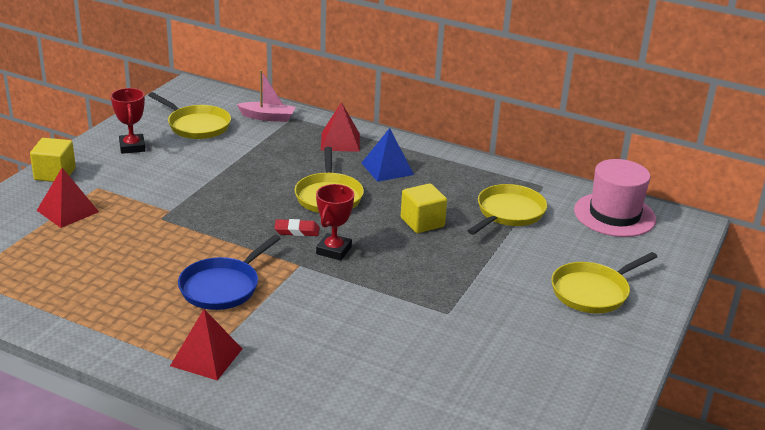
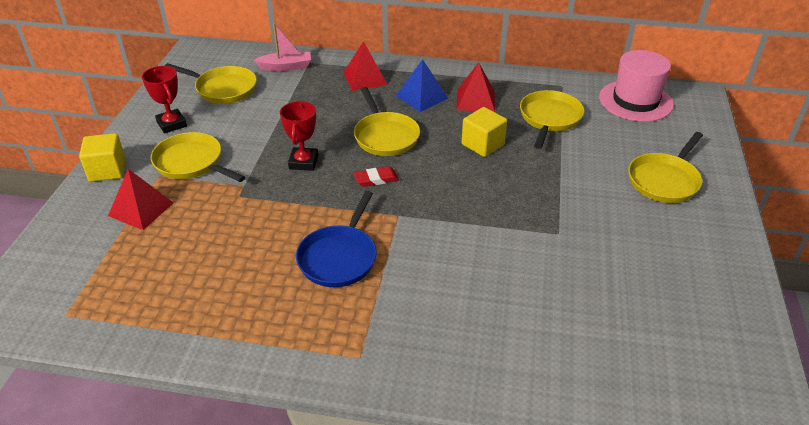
camera: 15 degrees left, 10 degrees up
red pyramid [170,309,242,380] -> red pyramid moved to [456,63,495,112]
red trophy [316,184,354,261] -> red trophy moved to [280,101,318,171]
none -> yellow pan [151,132,245,182]

